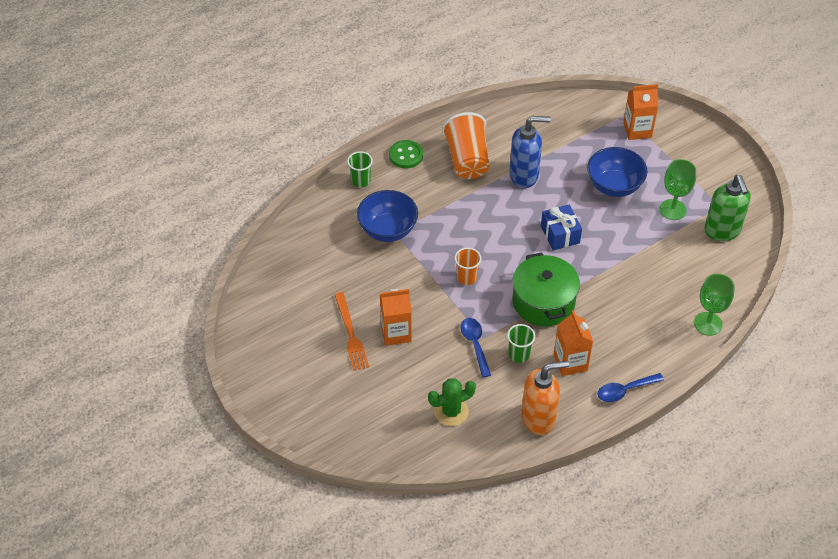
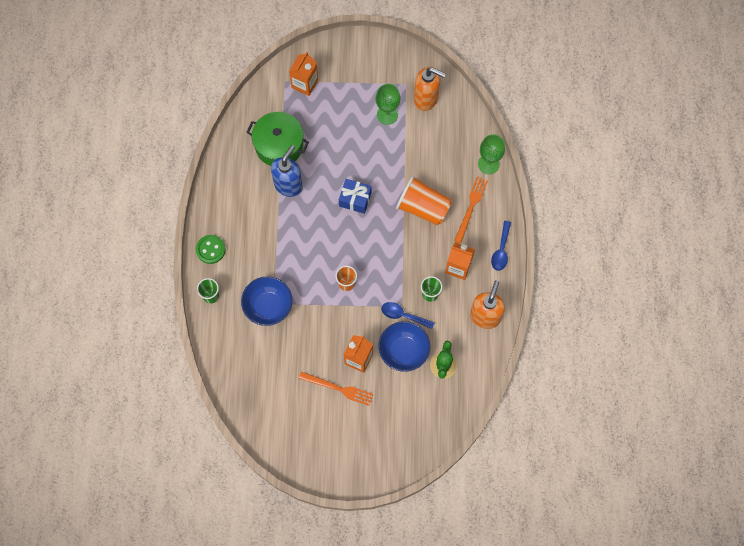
camera: 55 degrees left, 20 degrees up
orange cup [442,112,490,179] -> orange cup moved to [396,175,452,226]
green pot [513,252,580,326] -> green pot moved to [247,112,309,166]
blue bowl [587,147,648,197] -> blue bowl moved to [379,321,430,372]
green soap dispenser [704,175,751,241] -> orange soap dispenser [414,67,446,111]
none -> orange fork [454,177,488,243]

